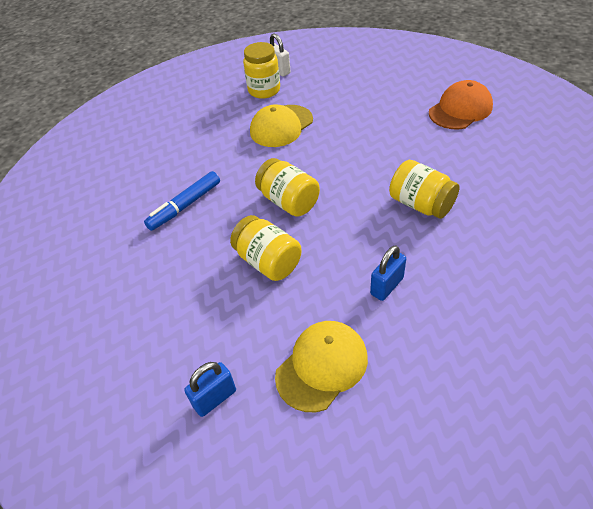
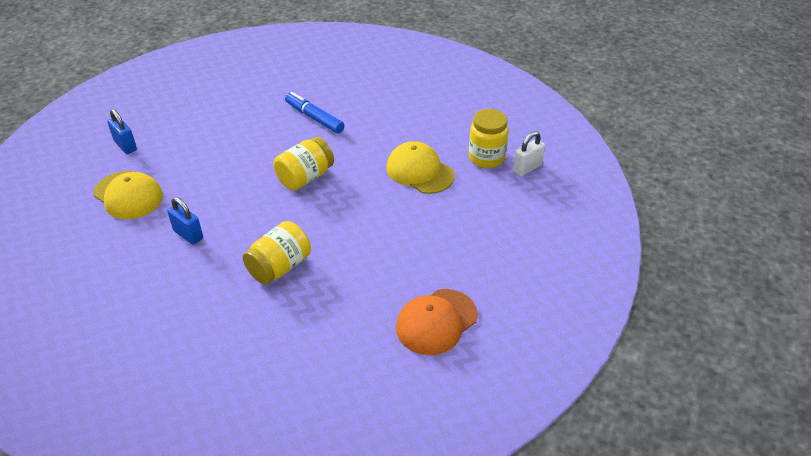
camera: 85 degrees right, 5 degrees down
yellow jar [230,215,302,281] -> none
orange cap [429,80,493,130] -> orange cap turned 90 degrees clockwise [396,289,478,355]

